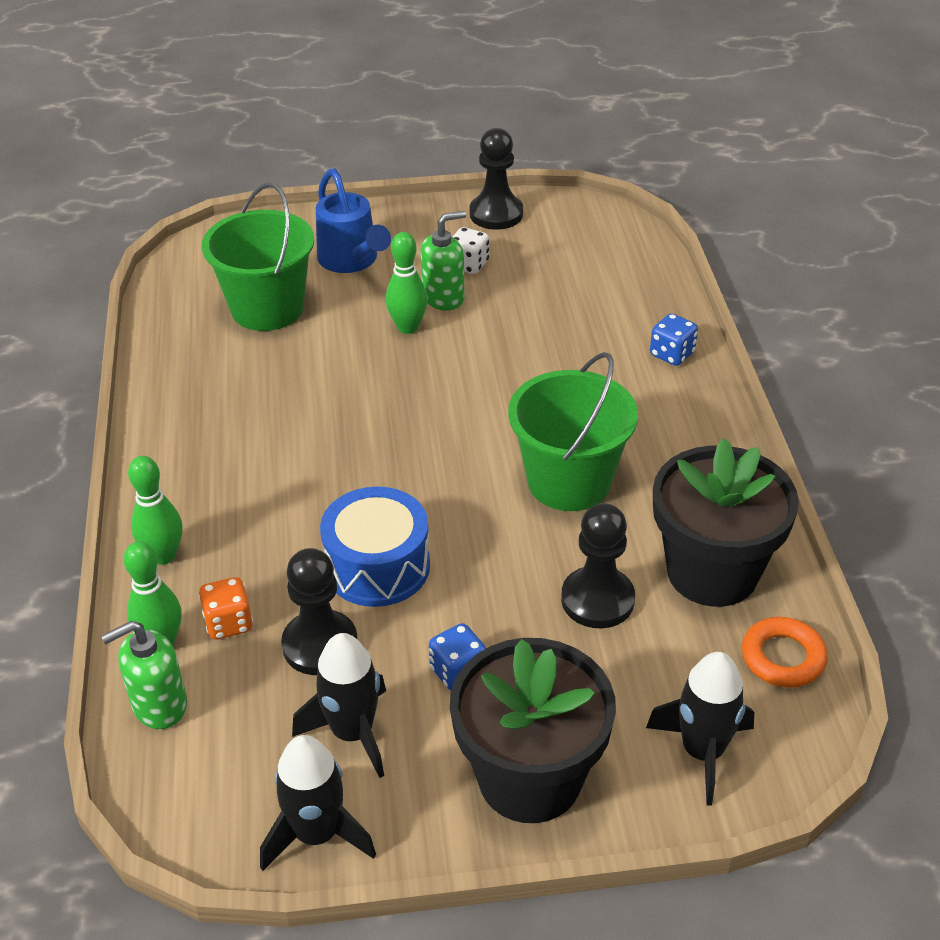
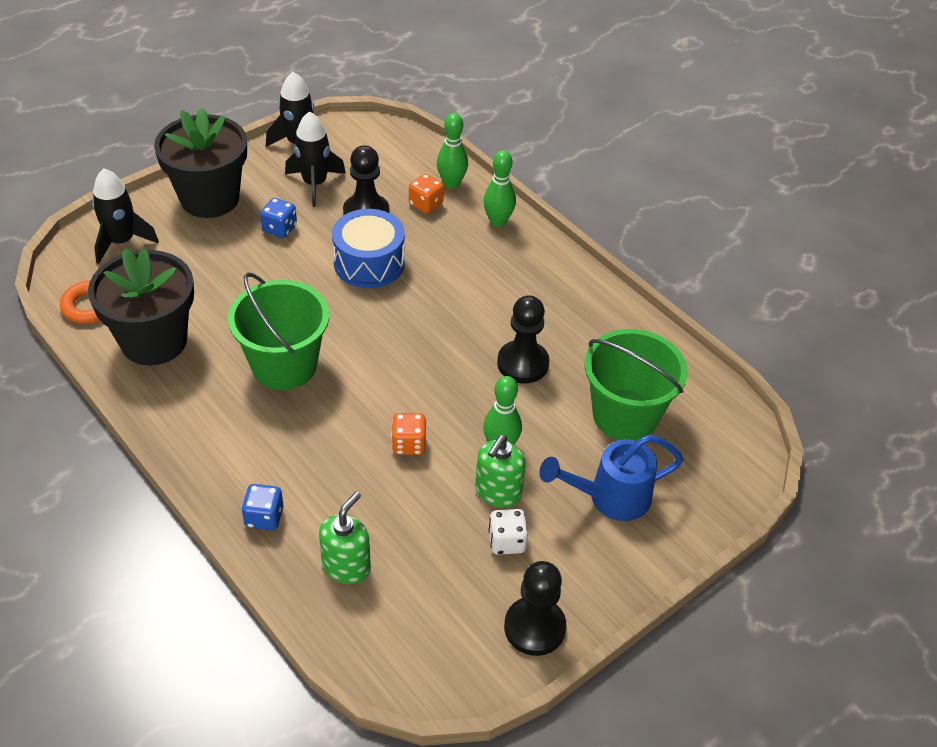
camera: 145 degrees right, 5 degrees up
green soap dispenser [101,621,187,729] -> green soap dispenser moved to [319,491,371,584]
blue watering can [316,168,391,273] -> blue watering can turned 45 degrees counterclockwise [539,435,683,521]
black pawn [561,503,635,628] -> black pawn moved to [497,295,549,383]
none -> orange dice [391,413,427,455]

